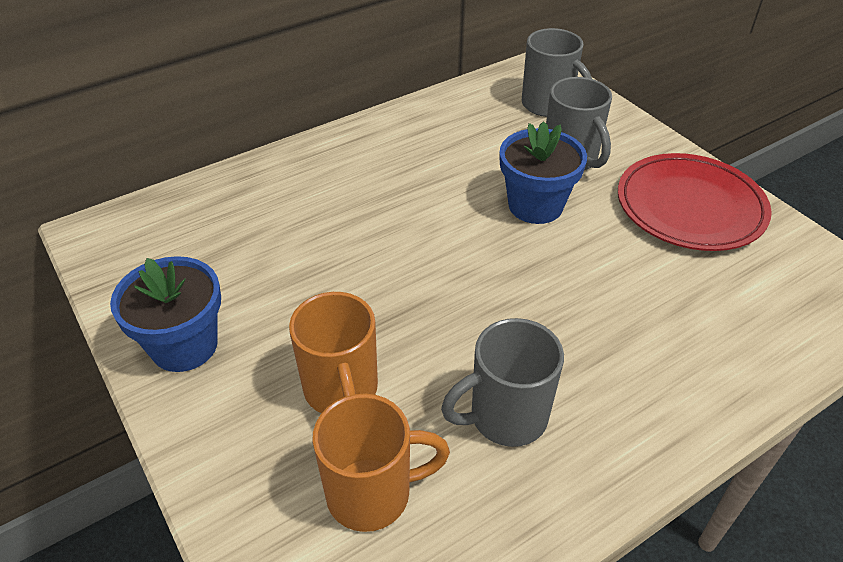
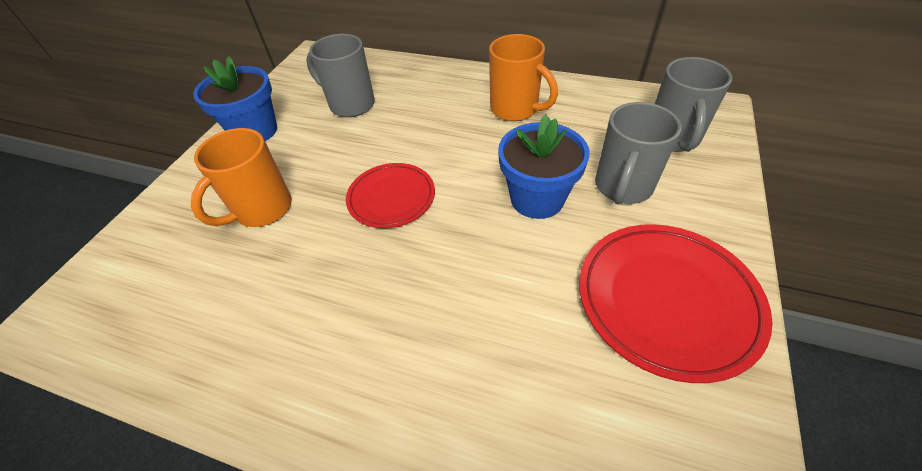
camera: 55 degrees right, 5 degrees up
orange mug [312,394,450,532] -> orange mug moved to [489,34,558,121]
grey mug [441,318,564,447] -> grey mug moved to [306,34,375,117]
none -> red plate [346,163,435,228]

